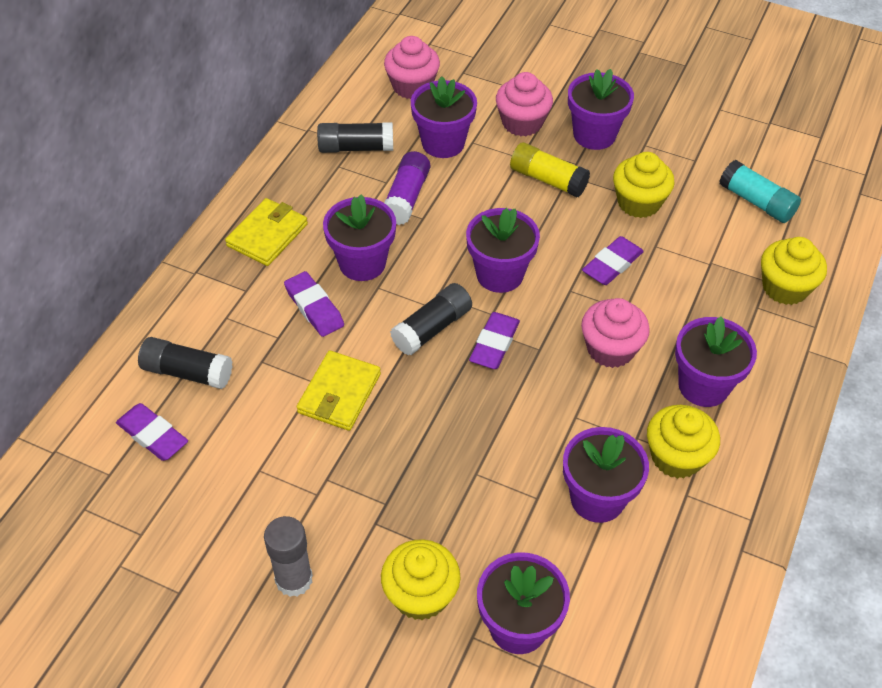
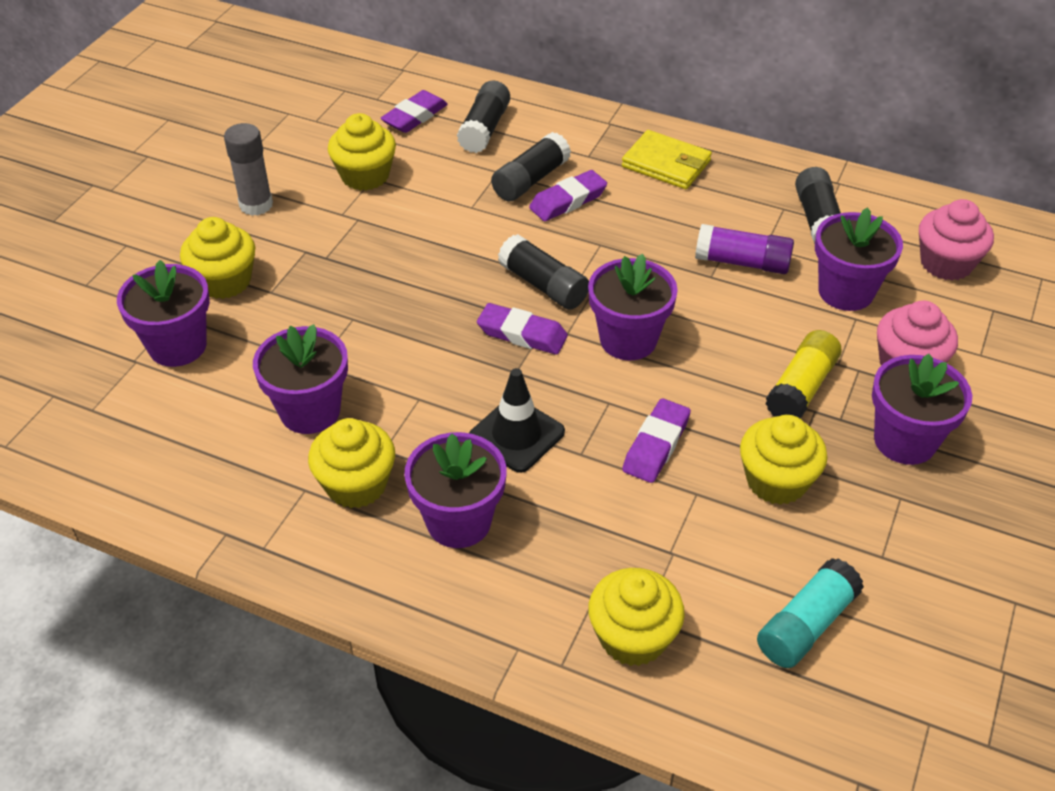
camera: 90 degrees right, 5 degrees down
yellow wallet [297,351,381,431] -> none
purple flower pot [323,195,396,281] -> none
pink cupcake [581,298,650,368] -> black traffic cone [469,368,565,473]
purple eraser [582,236,644,285] -> purple eraser turned 75 degrees clockwise [622,398,691,483]
none -> yellow cupcake [328,113,396,191]
none -> black glue stick [491,132,571,202]

